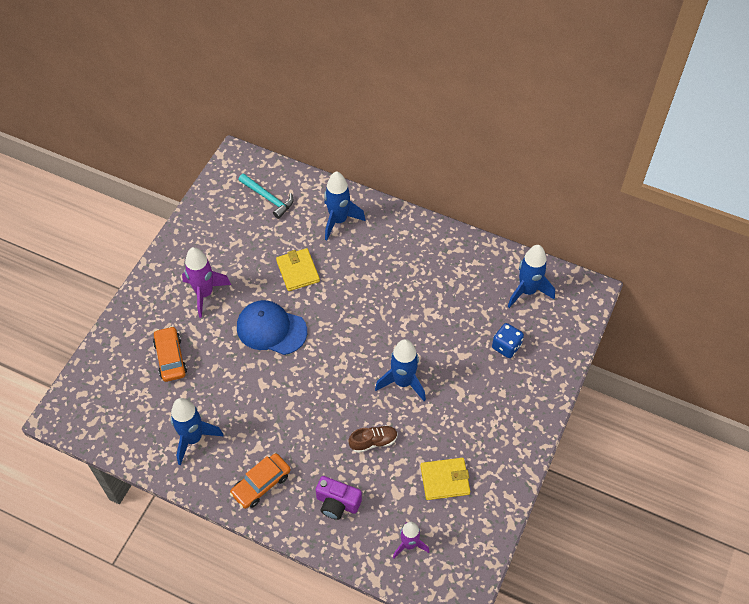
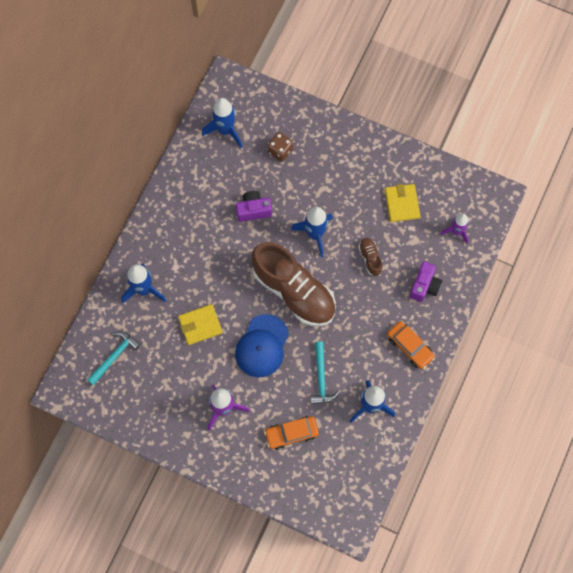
camera: 90 degrees left, 15 degrees up
blue dice [492,323,524,358] -> brown dice [267,132,293,162]
none -> purple camera [236,191,272,222]
none -> brown shoe [251,242,336,326]
none -> turquoise hammer [310,341,340,404]

